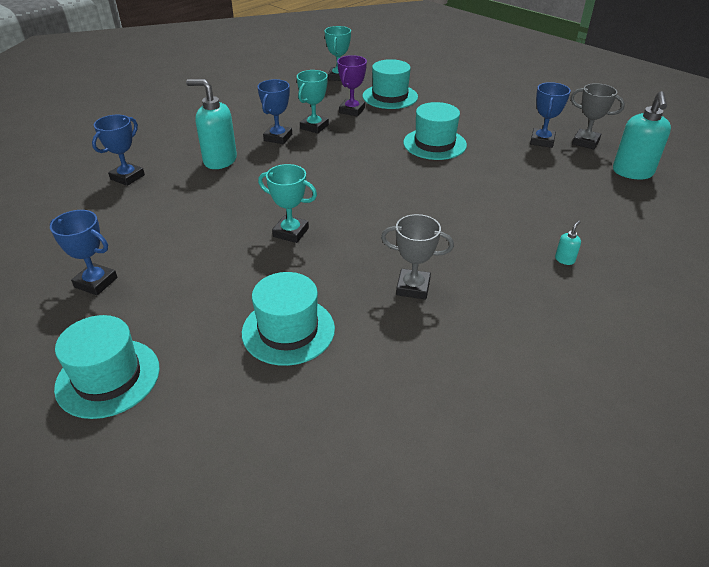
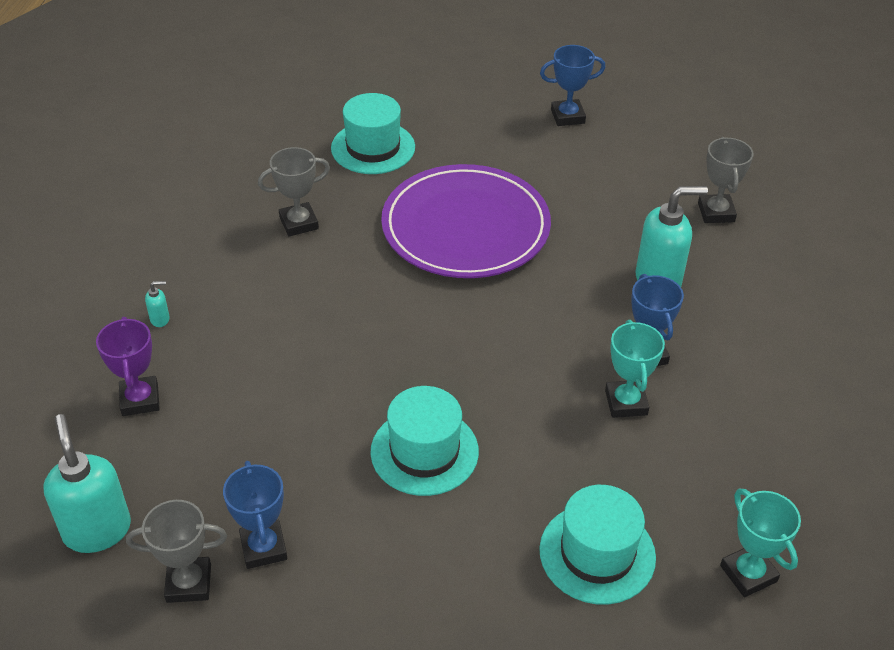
camera: 145 degrees right, 5 degrees up
turquoise hat [54,315,160,419] -> none
blue trophy [92,115,145,186] -> grey trophy [698,137,754,223]
turquoise trophy [258,164,317,243] -> purple plate [381,164,551,278]
purple trophy [337,55,367,116] -> purple trophy moved to [96,317,160,416]
turquoise soap dispenser [555,220,581,265] -> turquoise soap dispenser turned 105 degrees counterclockwise [145,281,170,327]

